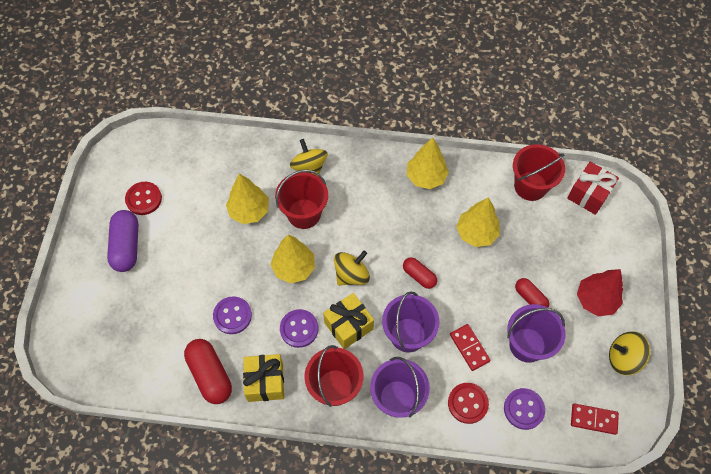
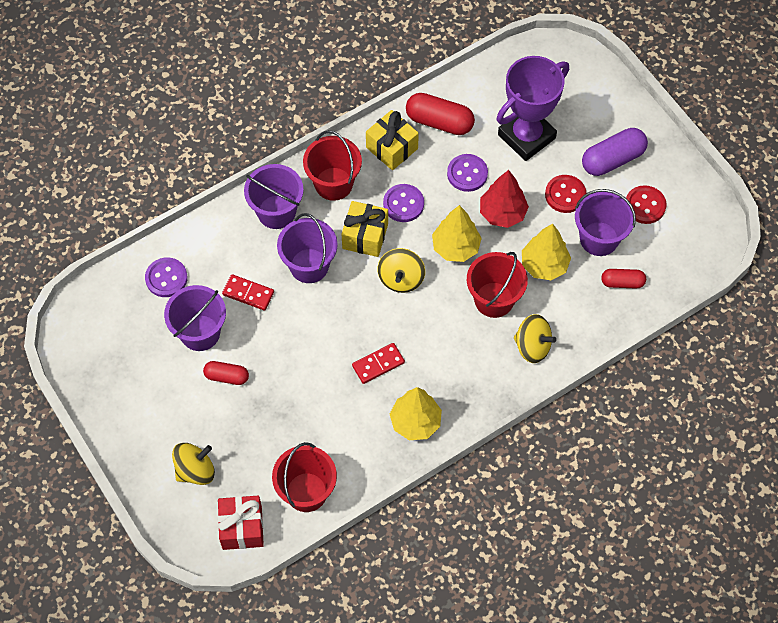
camera: 140 degrees right, 0 degrees up
purple capsule [107,210,138,272] -> purple capsule turned 75 degrees counterclockwise [582,128,648,176]
red capsule [403,257,437,289] -> red capsule moved to [601,269,646,289]
red button [448,383,489,424] -> red button moved to [545,175,586,213]
yellow tree [456,197,500,247] -> none
red domino [571,403,619,435] -> red domino moved to [352,343,405,384]
red tree [577,269,623,316] -> red tree moved to [480,170,529,228]
yellow spinning top [609,331,650,375] -> yellow spinning top moved to [172,443,215,485]
none -> purple trophy [496,56,569,161]
none -> purple bucket [575,189,636,256]

